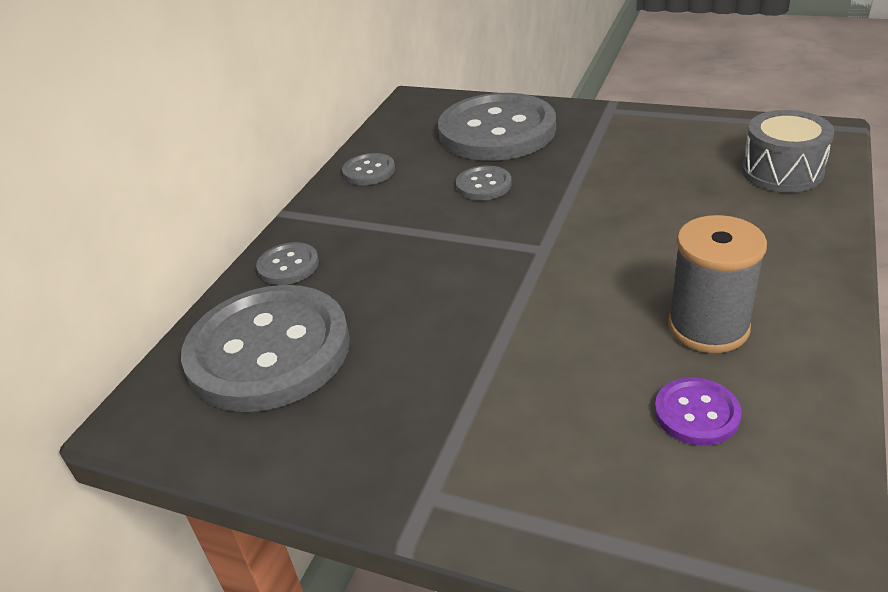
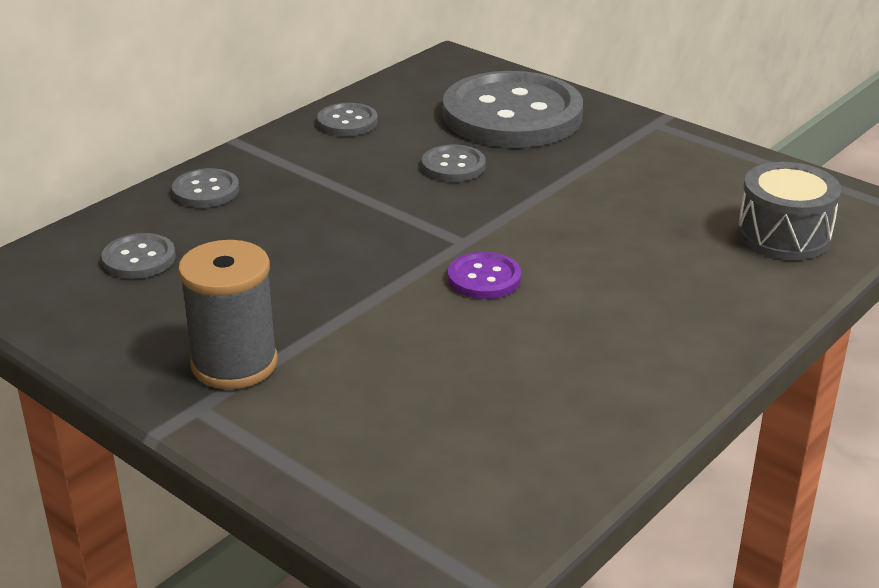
camera: 15 degrees right, 5 degrees down
grey button [181,285,350,412] -> grey button [101,233,176,279], size x0.43
purple button [655,378,742,445] -> purple button moved to [448,252,521,299]
grey spool [668,215,767,353] -> grey spool moved to [178,240,278,389]

